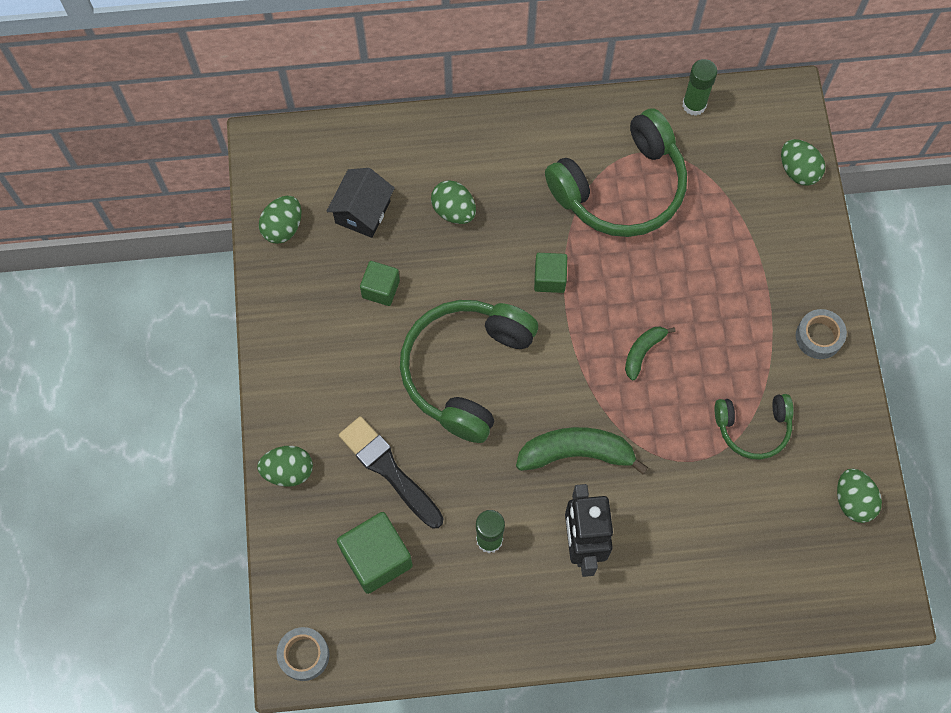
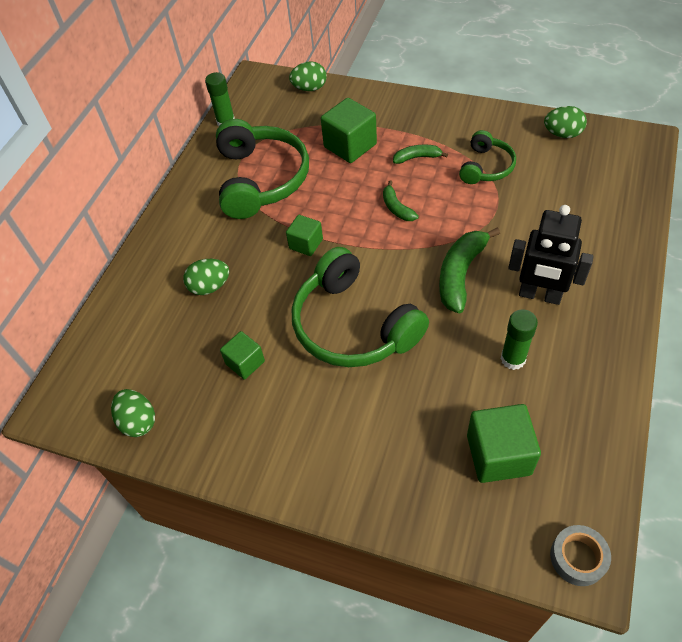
camera: 60 degrees left, 15 degrees down
green egg [257,446,313,487] -> none
black house [327,168,395,238] -> none
black brush [339,416,444,529] -> none
grey tape [796,309,847,359] -> none
none -> green cube [321,98,377,163]
none -> green banana [393,145,448,164]

